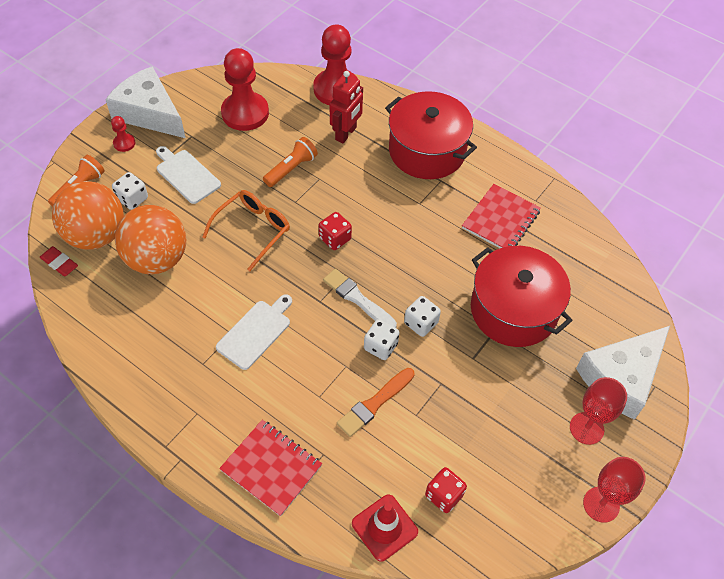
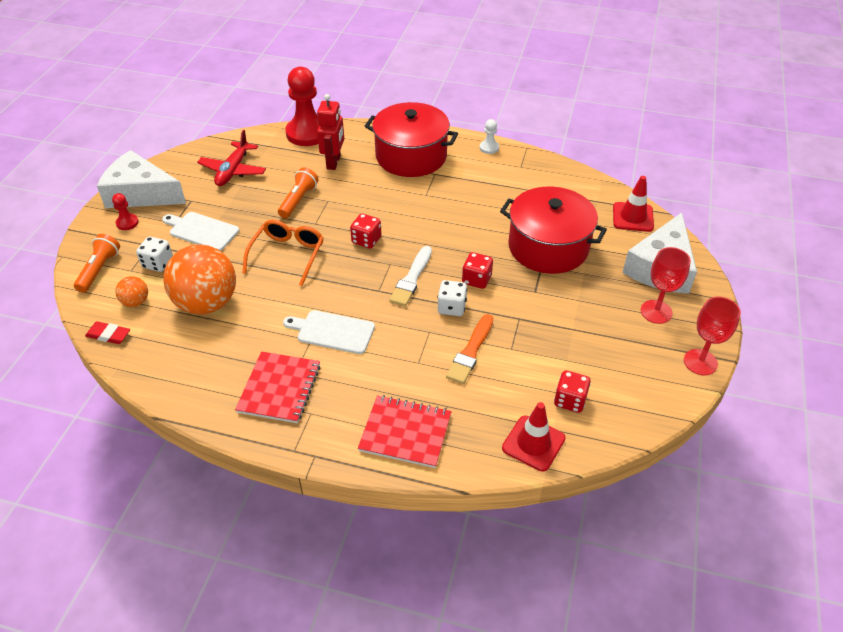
camera: 20 degrees left, 10 degrees down
orange ball [52,181,124,250] -> orange ball [115,276,148,307], size x0.45
white cutting board [216,294,292,370] -> white cutting board turned 90 degrees counterclockwise [283,310,375,354]
red pawn [221,48,269,131] -> red plane [197,130,266,186]
white brush [323,269,397,328] -> white brush turned 90 degrees counterclockwise [389,246,432,306]
white dice [404,296,441,337] -> red dice [462,252,493,289]
red notebook [462,184,541,248] -> red notebook moved to [235,351,321,423]
none -> white pawn [480,119,499,154]
none -> red traffic cone [613,176,654,232]

